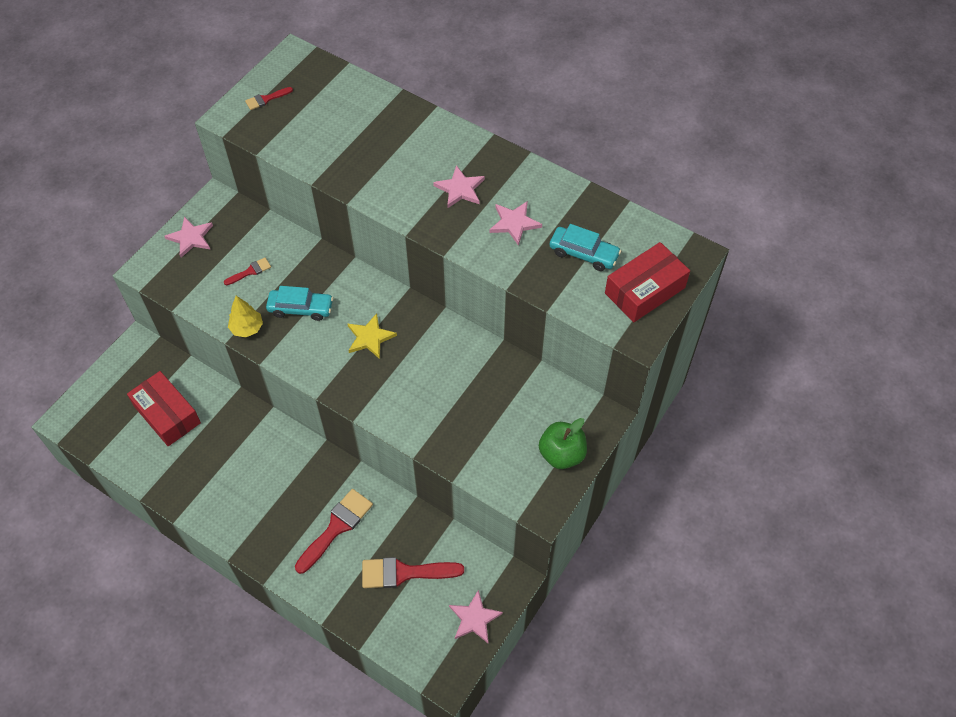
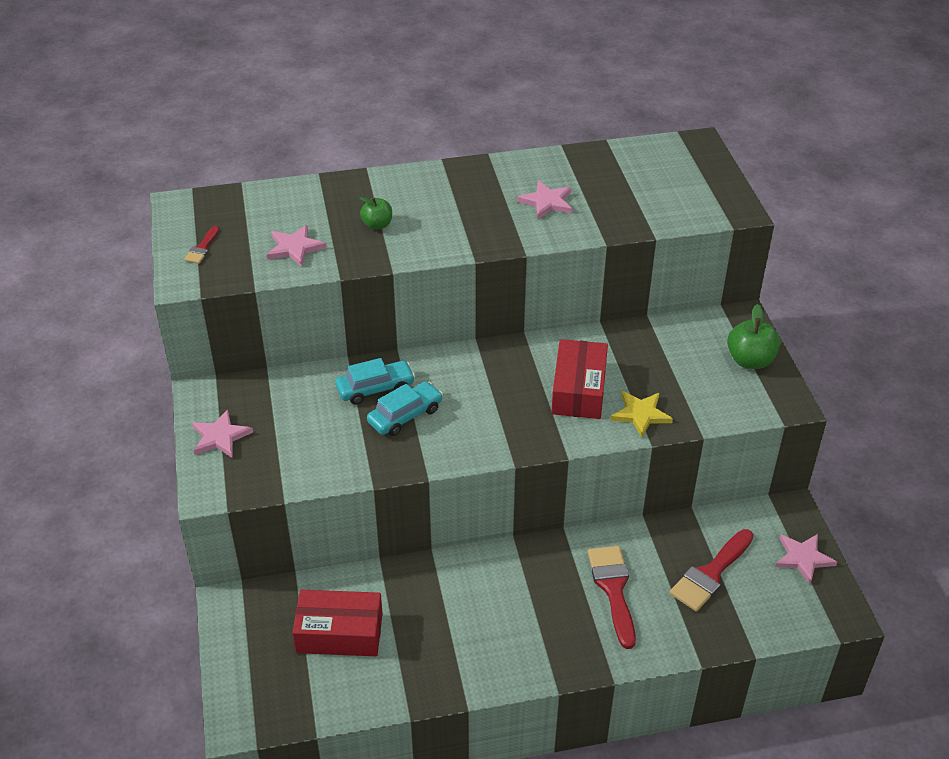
camera: 45 degrees left, 15 degrees down
red brush [224,258,271,285] -> none
yellow tree [228,296,263,338] -> none
yellow star [347,313,397,359] -> yellow star moved to [611,391,673,437]
pink star [433,165,485,208] -> pink star moved to [267,225,327,267]
turquoise car [549,224,621,271] -> turquoise car moved to [335,358,415,405]
red box [605,242,690,322] -> red box moved to [551,339,608,419]
none -> green apple [360,197,392,230]

